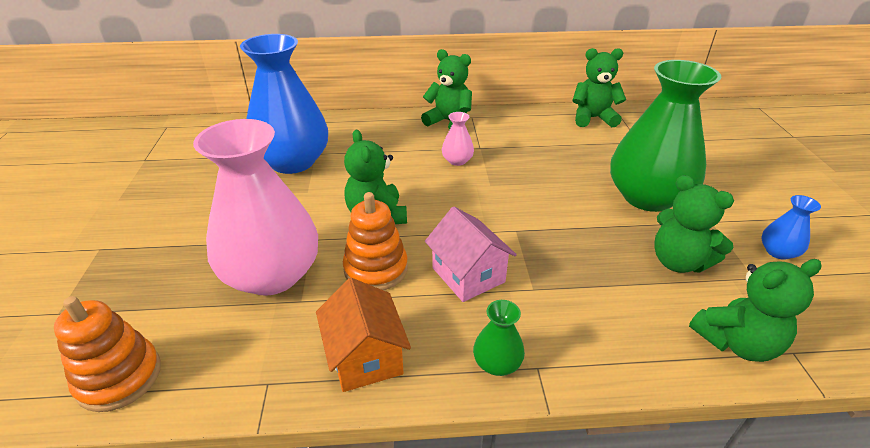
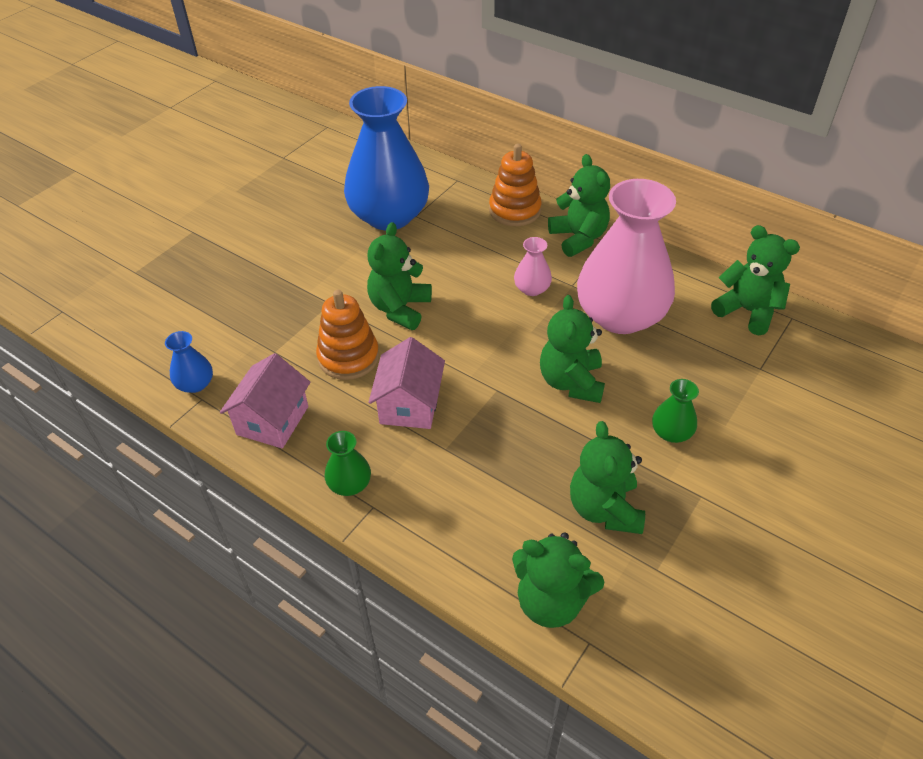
camera: 40 degrees right, 10 degrees up
orange stacking toy [54,296,161,412] -> orange stacking toy moved to [489,144,541,226]
pink vase [193,119,318,296] -> pink vase moved to [577,179,676,334]
orange house [316,278,411,392] -> pink house [220,353,311,448]
green vase [610,60,721,212] -> green vase [652,379,699,443], size x0.41
blue vase [761,195,821,260] -> blue vase moved to [165,331,213,393]
none -> green teddy bear [540,295,605,403]

